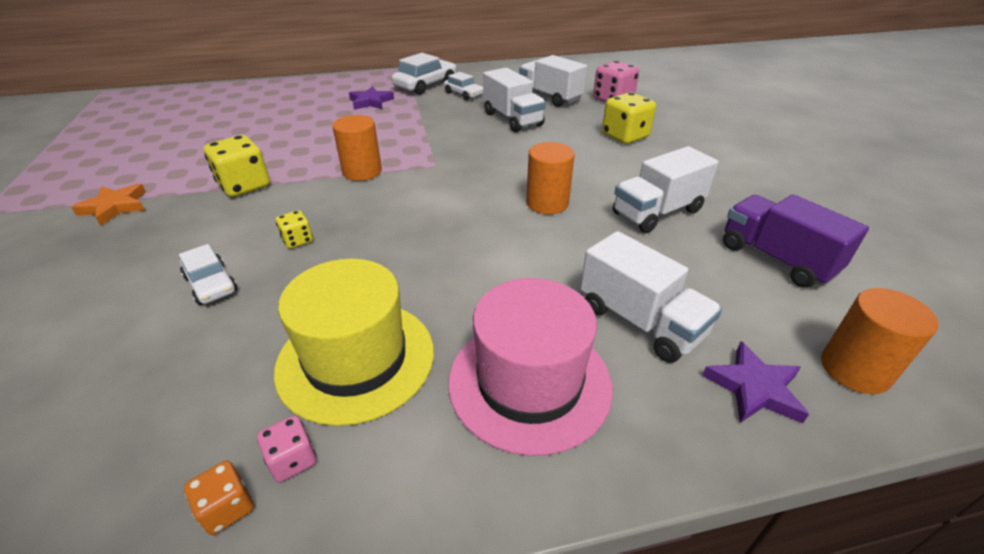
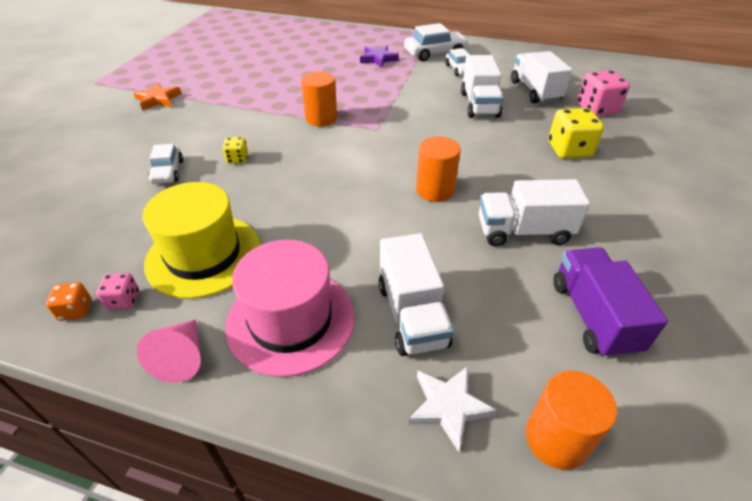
camera: 30 degrees right, 5 degrees up
yellow dice [204,135,270,197] -> none
purple star [702,341,809,423] -> white star [408,366,497,452]
none -> pink cone [137,319,201,383]

